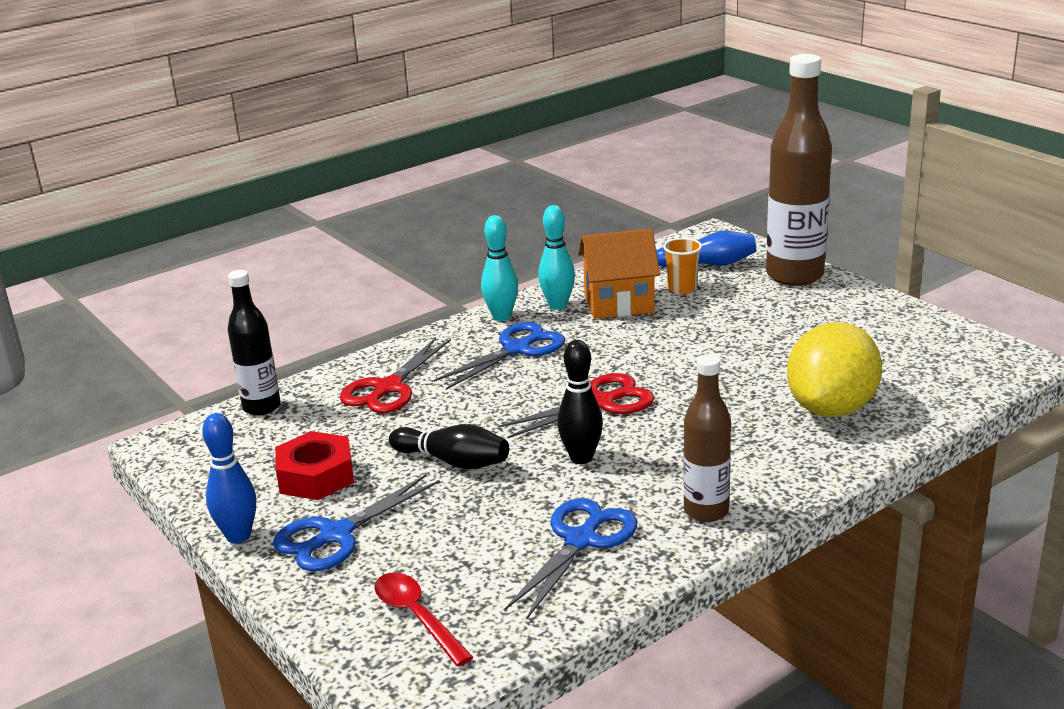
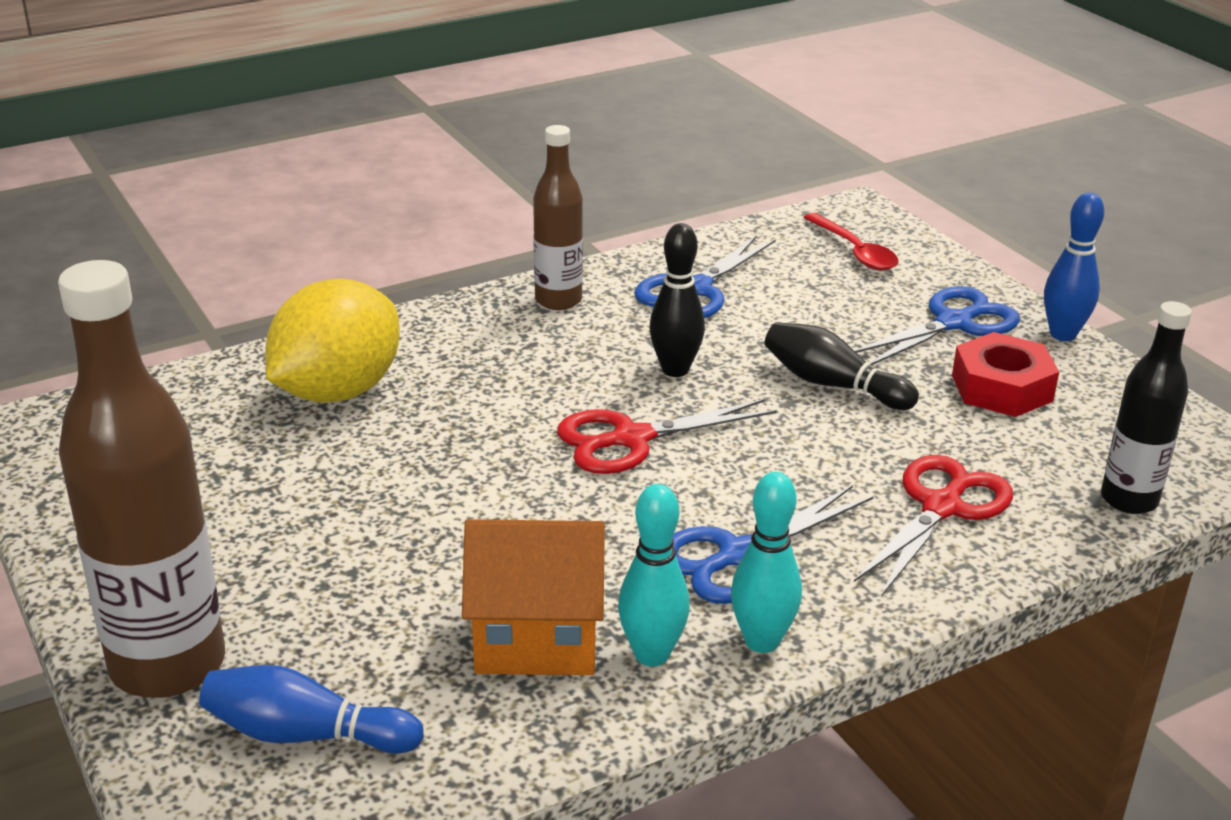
camera: 175 degrees left, 5 degrees up
orange cup [663,238,702,294] -> none

